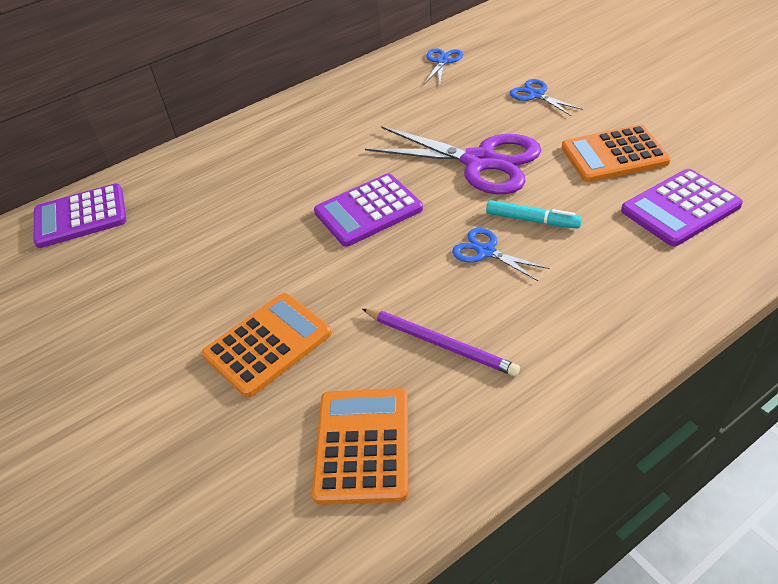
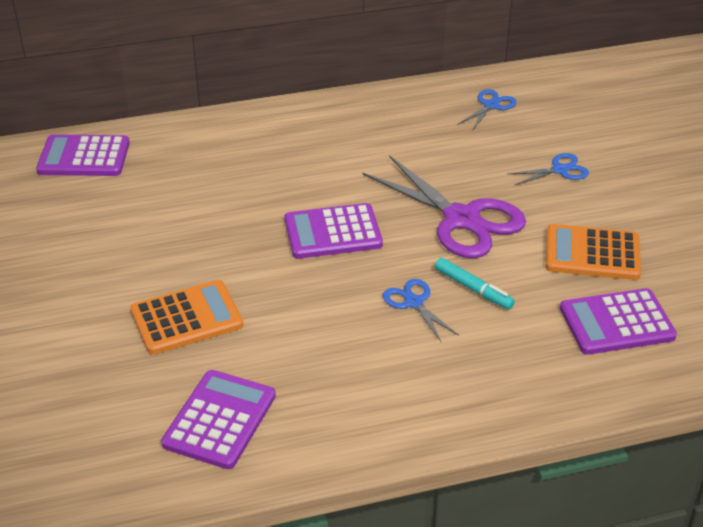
camera: 15 degrees right, 5 degrees down
orange calculator [312,388,408,505] -> purple calculator [161,370,276,469]
purple pencil [362,309,520,376] -> none
blue scissors [510,79,583,116] -> blue scissors turned 90 degrees clockwise [507,153,589,186]

